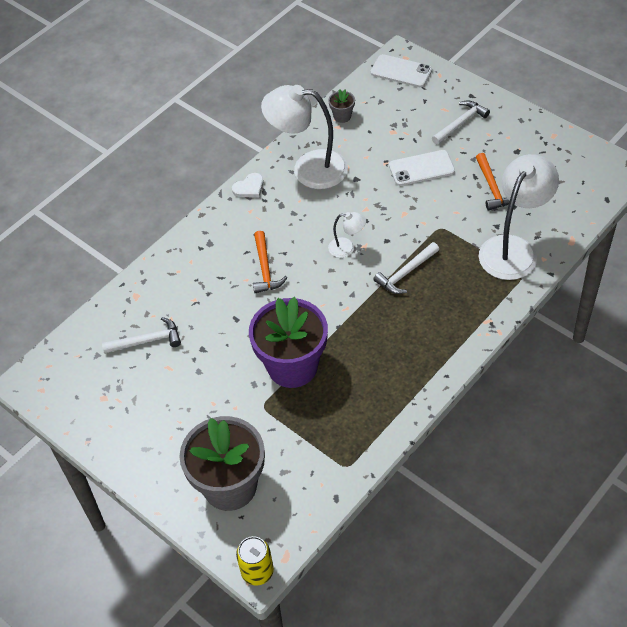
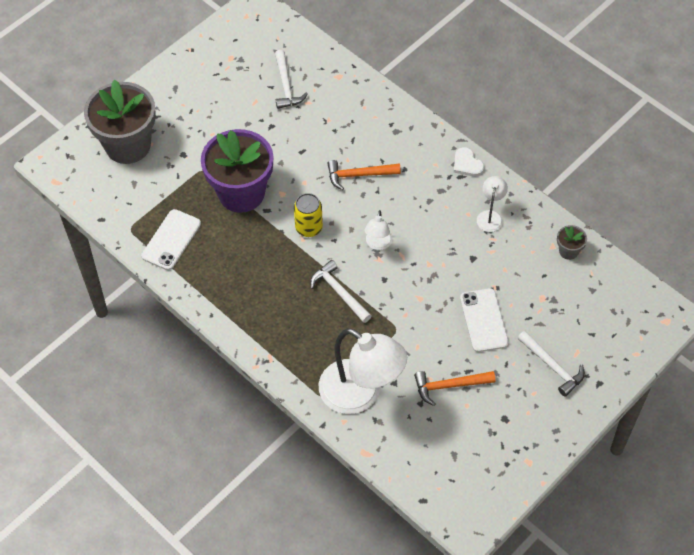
camera: 90 degrees right, 5 degrees up
yellow can [236,536,274,586] -> yellow can moved to [294,193,323,237]
white lamp [261,85,348,189] -> white lamp [477,176,508,232], size x0.46
white phone [371,54,432,87] -> white phone moved to [141,209,201,270]

